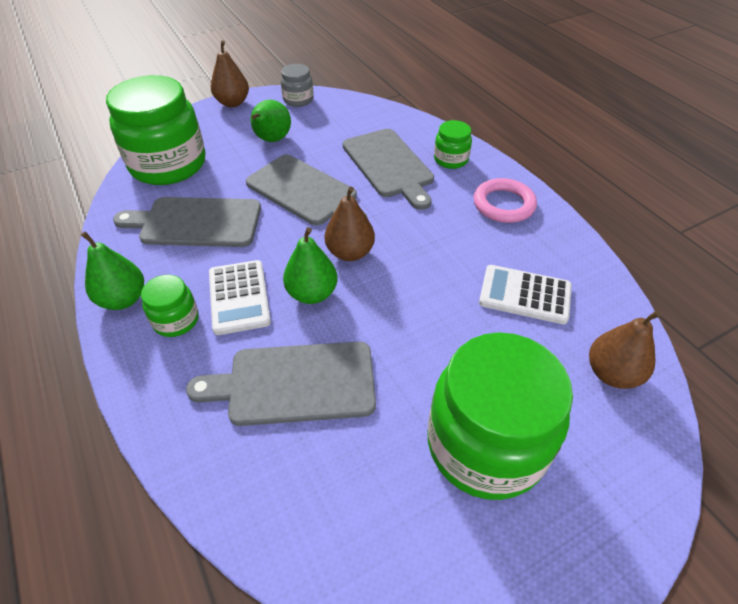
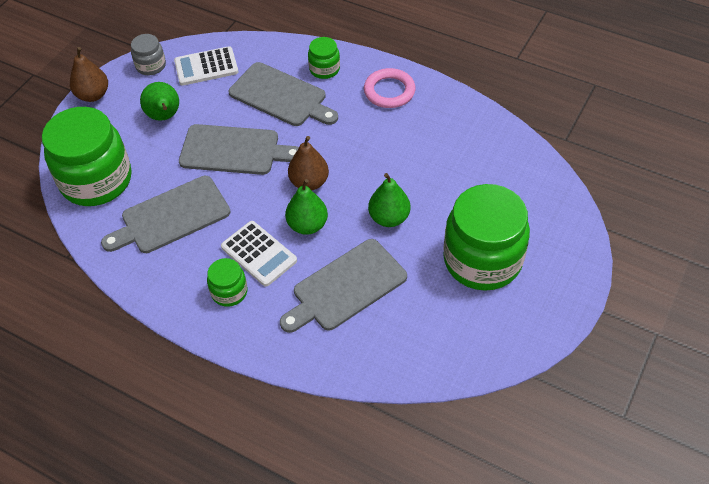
camera: 30 degrees left, 5 degrees up
green pear [81,231,144,310] -> green pear moved to [368,173,410,227]
white calculator [479,265,572,324] -> white calculator moved to [174,46,238,86]
brown pear [589,310,661,389] -> none

